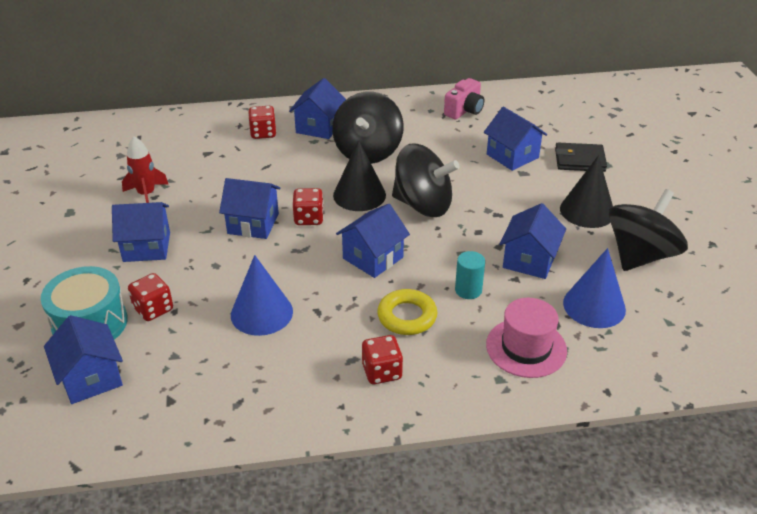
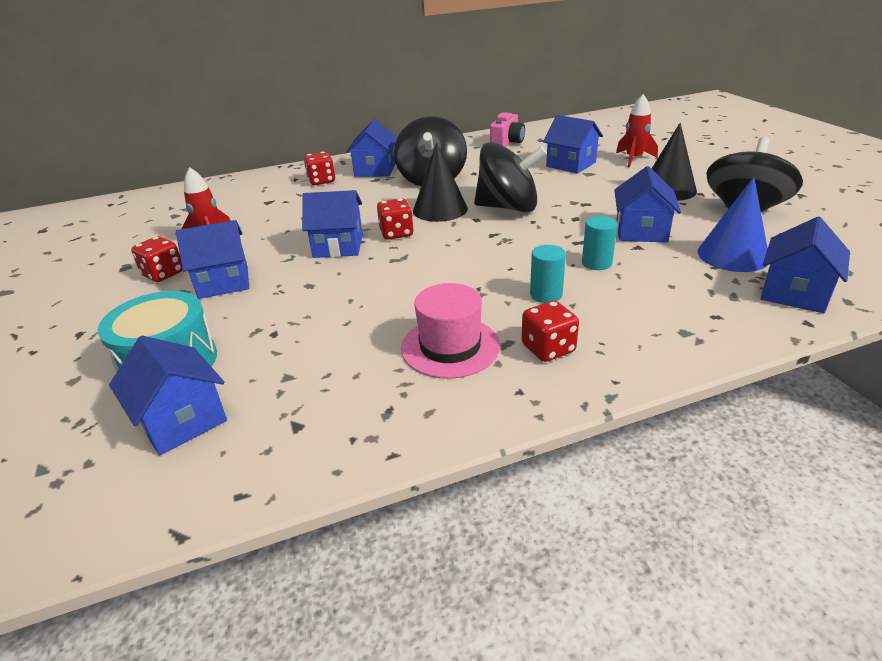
camera: 10 degrees left, 5 degrees down
red dice [128,273,173,321] -> red dice moved to [131,236,183,282]
blue cone [231,255,293,336] -> none
blue house [336,204,410,278] -> blue house moved to [760,217,850,313]
yellow ring [377,289,437,335] -> turquoise cylinder [530,245,566,303]
pink hat [486,298,567,378] -> pink hat moved to [401,283,500,379]
black wallet [555,143,607,172] -> red rocket [616,94,658,167]

